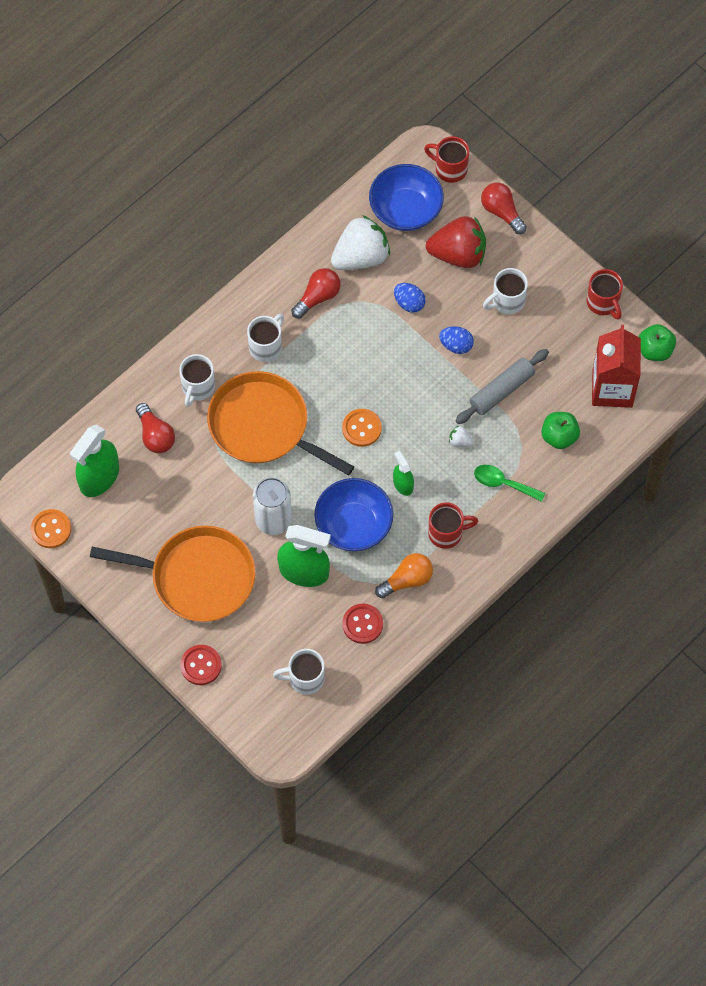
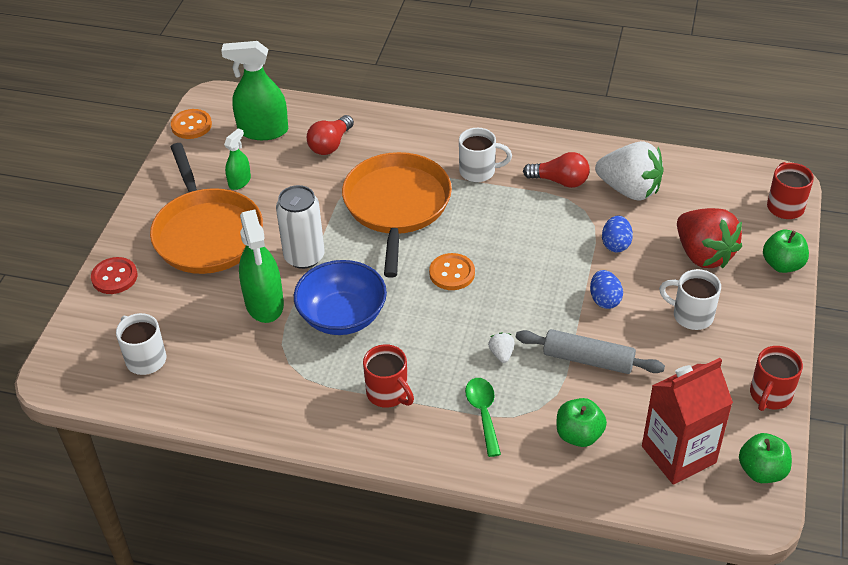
camera: 60 degrees right, 20 degrees down
white mug [179,354,215,407] -> none
red button [342,604,383,644] -> none
blue bowl [369,164,444,231] -> none
orange light bulb [375,553,433,598] -> none
green spray bottle [393,451,414,496] -> green spray bottle moved to [224,128,251,190]
red light bulb [481,183,527,234] -> green apple [763,230,809,273]

